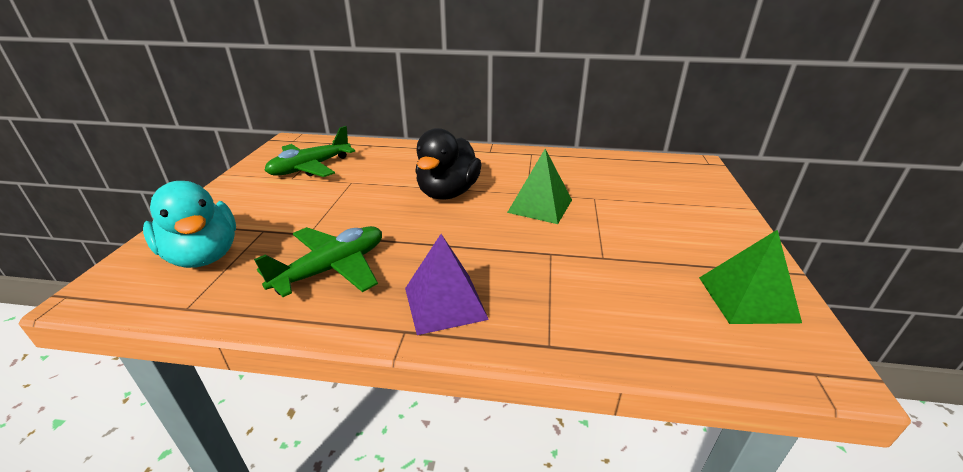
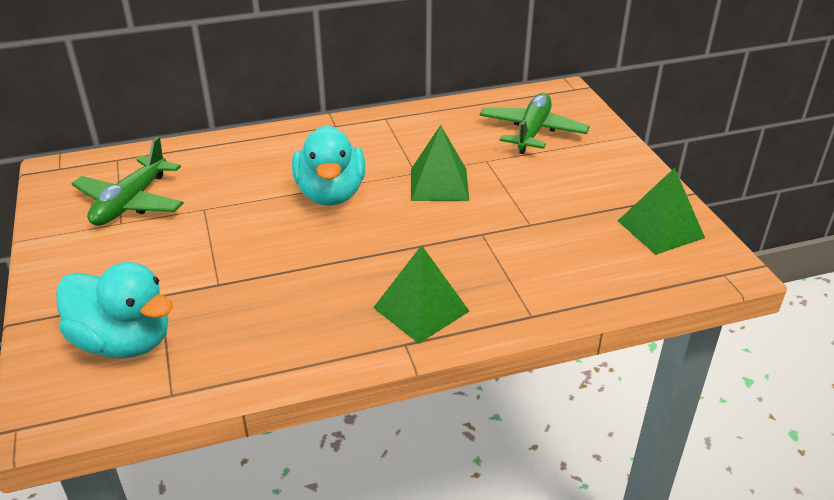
camera: 25 degrees left, 5 degrees up
green plane [254,226,382,297] -> green plane moved to [480,93,590,154]
purple pyramid [405,234,489,335] -> green pyramid [373,245,469,344]
black duck [415,128,482,200] -> turquoise duck [292,125,365,206]

